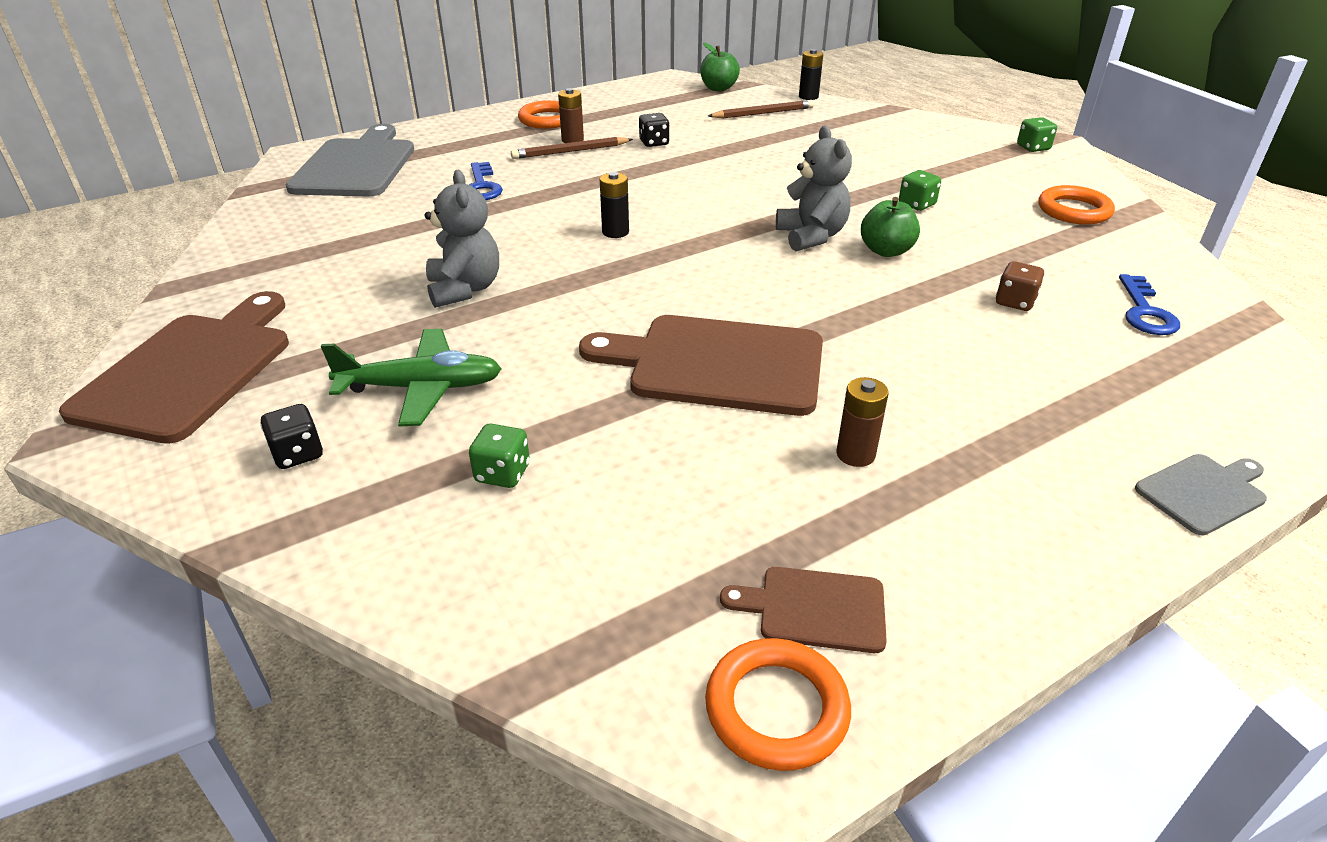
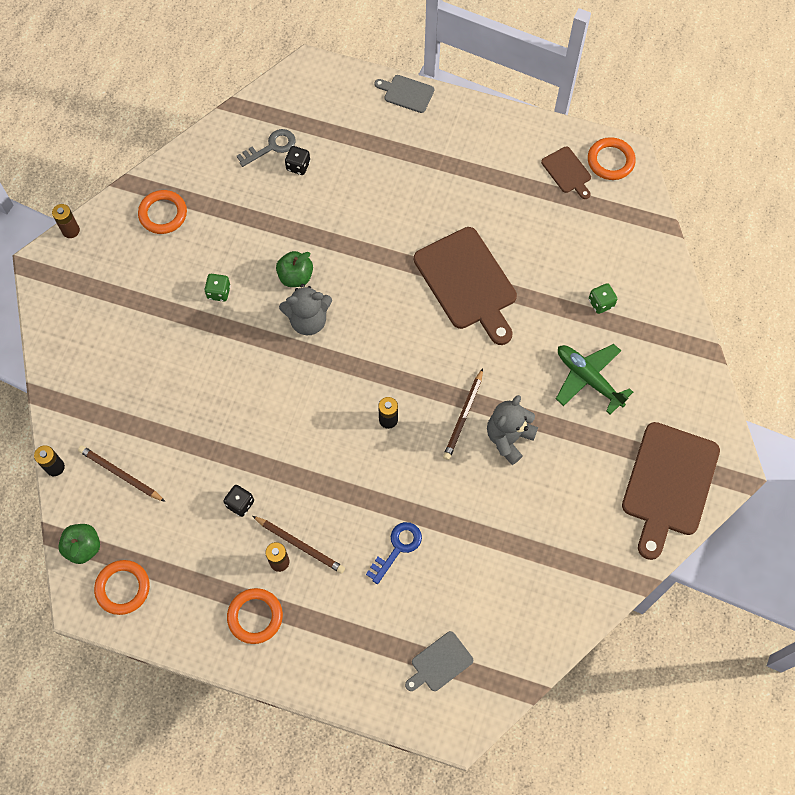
camera: 130 degrees left, 30 degrees up
brown cutting board [59,291,289,444] -> brown cutting board turned 45 degrees counterclockwise [622,422,720,560]
black dice [260,404,323,469] -> black dice moved to [285,146,310,175]
grey cutting board [286,124,414,197] -> grey cutting board [405,631,473,691], size x0.49
grey teddy bear [776,126,852,251] -> grey teddy bear turned 135 degrees counterclockwise [279,284,332,335]
brown battery [836,377,889,467] -> brown battery moved to [52,204,80,238]
brown dice [996,261,1044,311] -> none
green dice [1017,117,1057,152] -> none
blue key [1119,274,1180,335] -> grey key [237,129,296,167]
none -> orange ring [94,560,150,615]
none -> brown pencil [443,368,483,460]

